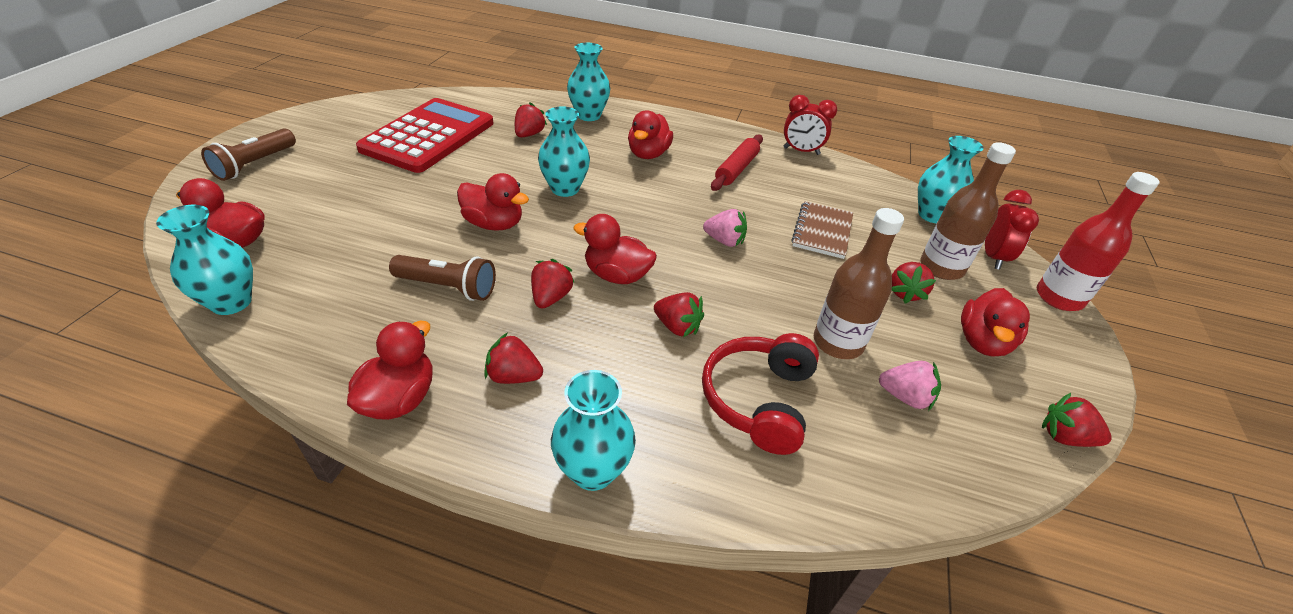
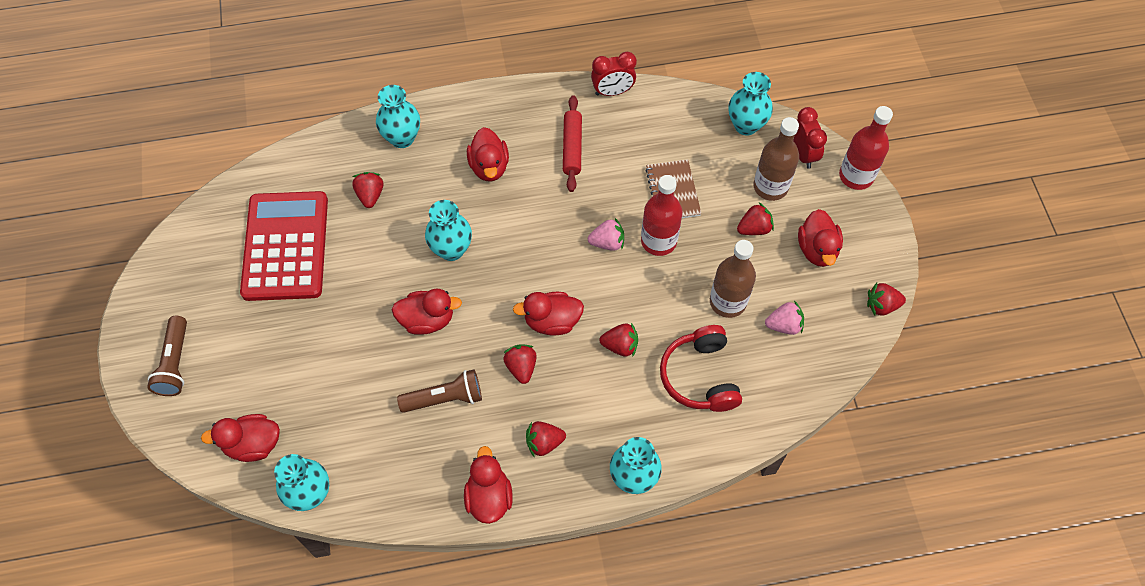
camera: 25 degrees left, 20 degrees up
red strawberry [892,262,936,304] -> red strawberry turned 105 degrees counterclockwise [737,203,774,235]
none -> red bottle [641,175,682,256]

